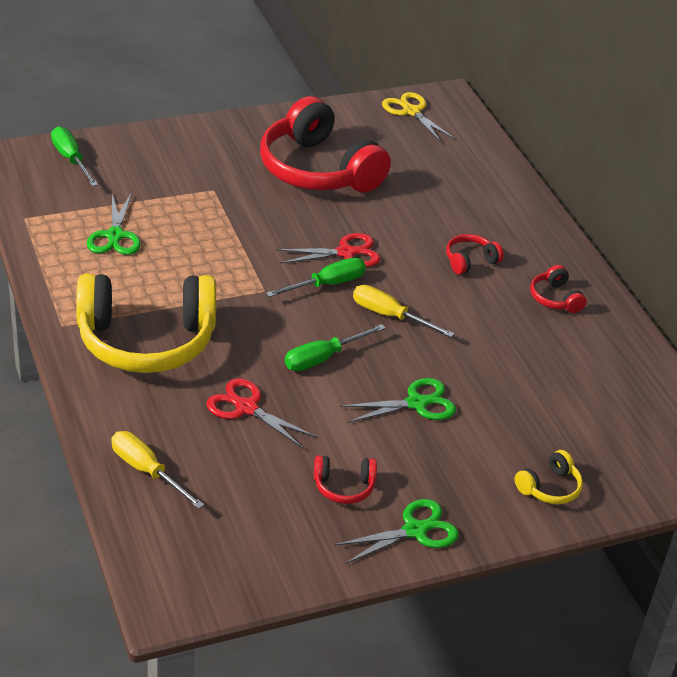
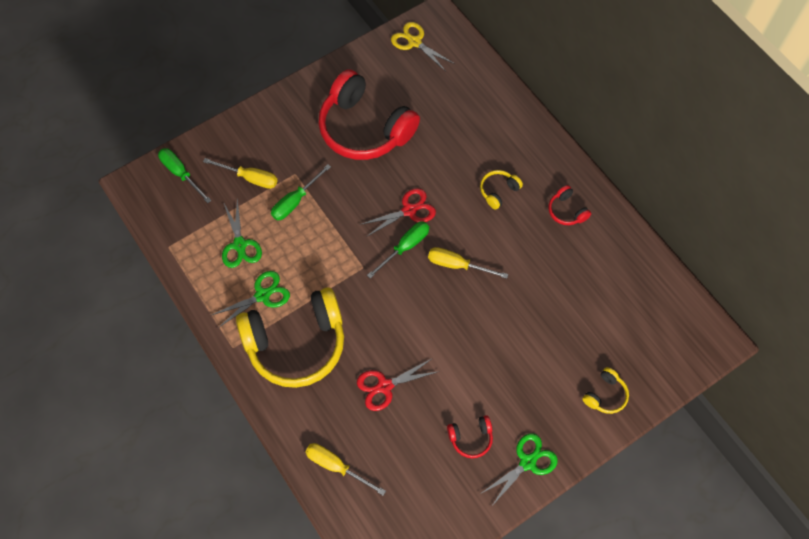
camera: 10 degrees left, 25 degrees up
red scissors [206,378,317,448] -> red scissors turned 45 degrees counterclockwise [357,358,440,411]
green screwdriver [285,324,386,371] -> green screwdriver moved to [271,164,331,220]
green scissors [340,378,456,423] -> green scissors moved to [212,271,290,328]
red headphones [446,234,504,275] -> yellow headphones [480,170,523,209]
none -> yellow screwdriver [203,158,278,189]

